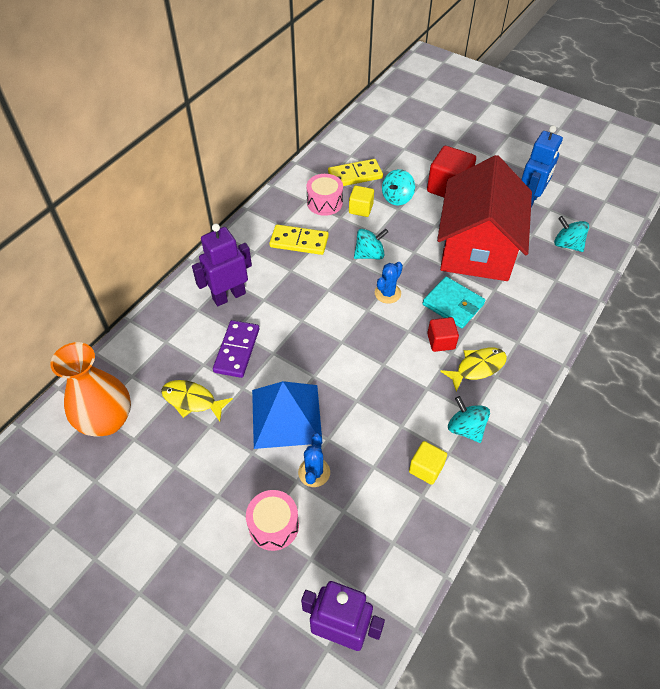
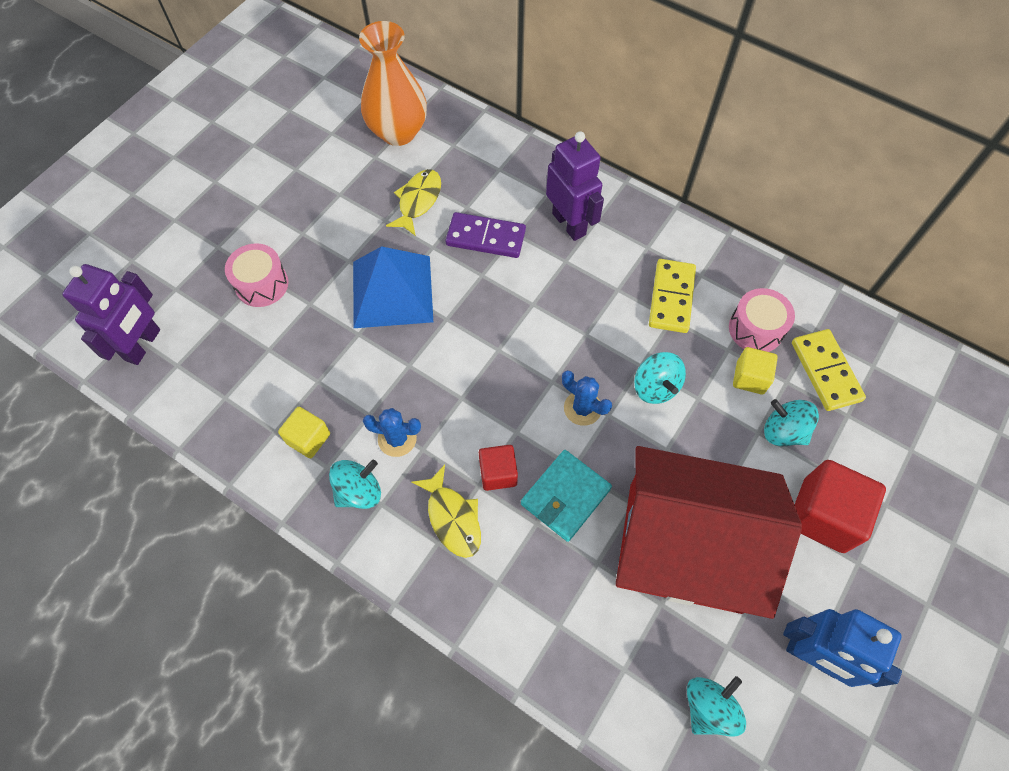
camera: 90 degrees right, 10 degrees up
blue cactus [298,433,330,487] -> blue cactus moved to [363,408,421,457]

